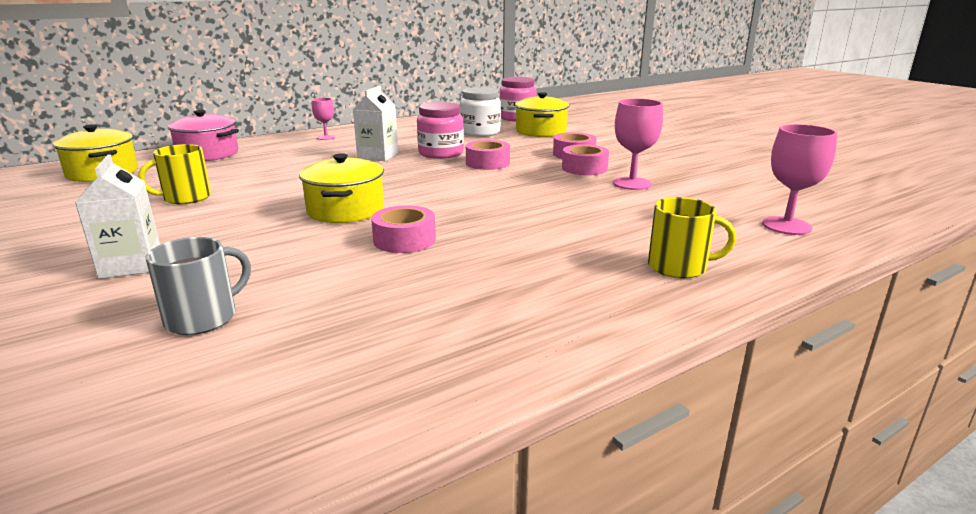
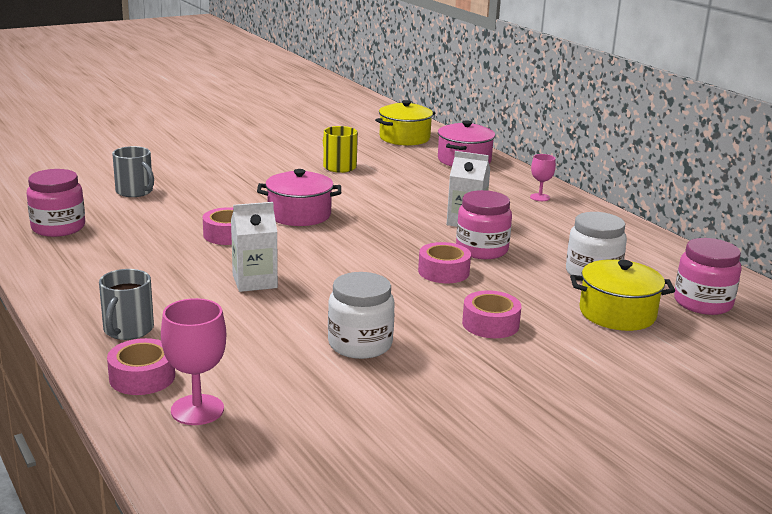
camera: 90 degrees right, 0 degrees up
white carton [75,154,160,279] -> white carton moved to [231,202,278,292]
yellow pot [299,153,384,223] -> pink pot [257,169,341,226]
pink tape [562,144,609,175] -> pink tape moved to [107,338,175,395]
pink goblet [613,99,663,190] -> white jar [328,272,395,359]
yellow mug [648,197,736,279] -> grey mug [99,269,154,340]
none -> pink jar [26,169,85,237]

